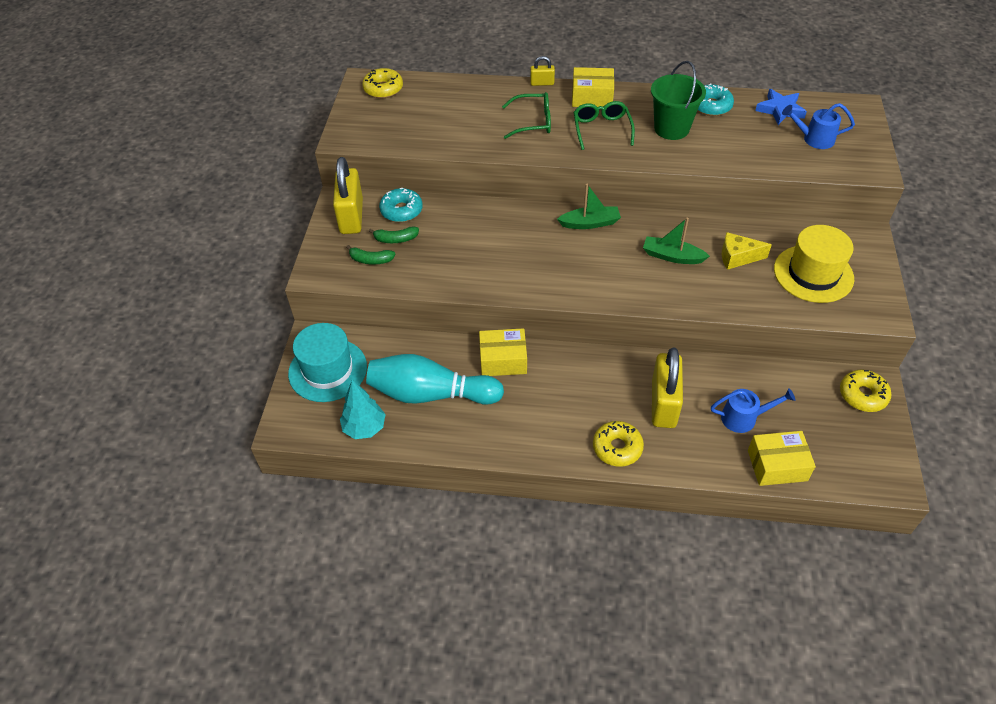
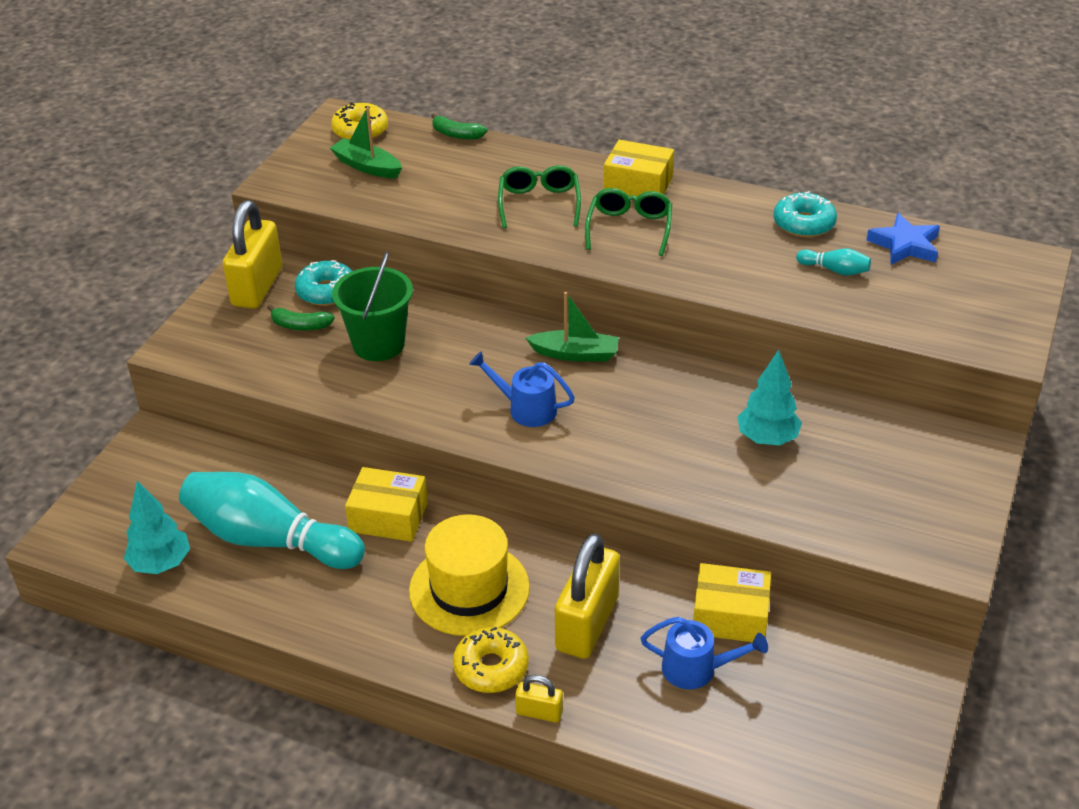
camera: 15 degrees right, 10 degrees down
turquoise hat [288,323,367,402] -> none
green banana [346,245,395,265] -> green banana moved to [431,113,488,139]
green glasses [502,92,551,139] -> green glasses turned 105 degrees counterclockwise [498,165,581,228]
yellow padlock [530,56,555,86] -> yellow padlock moved to [515,675,563,723]
green boat [643,218,710,264] -> green boat moved to [330,107,402,178]
green bucket [651,61,706,140] -> green bucket moved to [332,252,413,361]
yellow cheese [722,232,772,270] -> turquoise tree [737,350,802,446]
yellow box [748,431,816,486] -> yellow box moved to [693,563,771,642]
yellow hat [774,225,854,303] -> yellow hat moved to [409,514,530,636]
blue watering can [782,103,855,149] -> blue watering can moved to [469,351,575,427]
yellow donut [840,370,891,412] -> none
none -> turquoise bowling pin [796,249,871,276]

